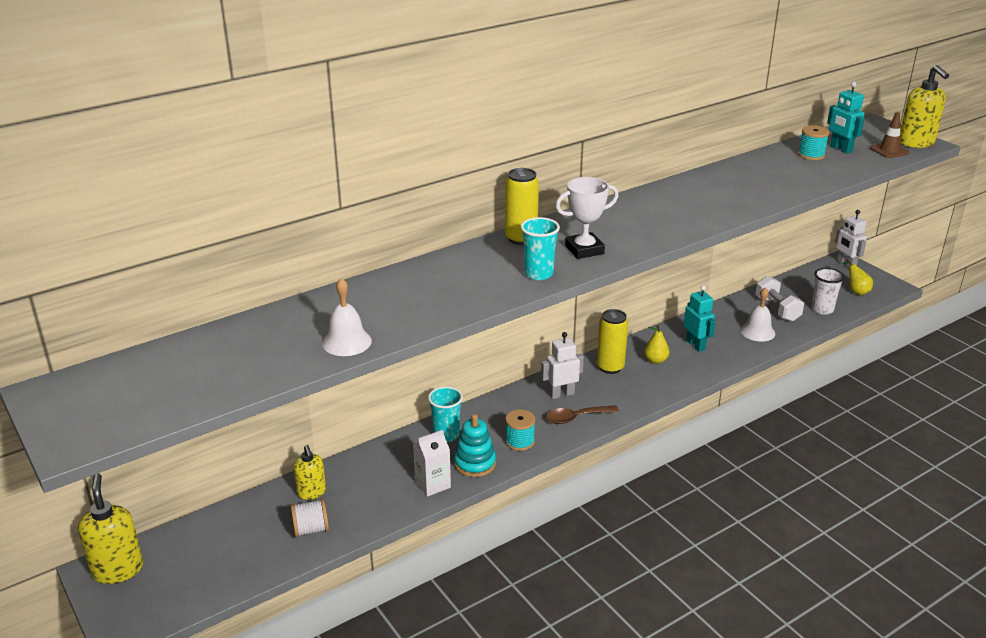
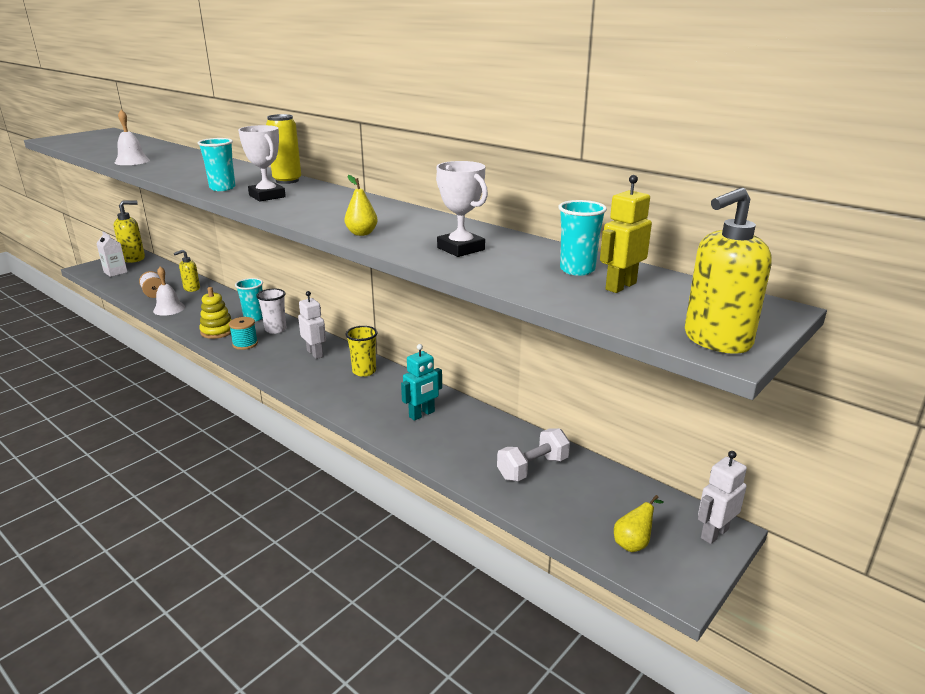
camera: 75 degrees right, 5 degrees down
white carton [413,430,451,497] -> white carton moved to [96,232,127,277]
turquoise stacking toy [454,414,496,477] -> yellow stacking toy [199,287,232,339]
brown spoon [545,405,619,424] -> none
yellow can [597,309,628,374] -> yellow cup [345,326,378,377]
yellow pear [644,325,670,364] -> yellow pear moved to [345,175,378,236]
white bell [741,287,775,342] -> white bell moved to [153,266,185,316]
turquoise spool [798,125,829,160] -> turquoise cup [558,200,607,276]
white cup [812,268,845,315] -> white cup moved to [256,289,287,334]
turquoise robot [827,82,865,154] -> yellow robot [600,175,652,293]
brown traffic cone [870,112,909,158] -> none
none -> white trophy [436,161,488,257]

